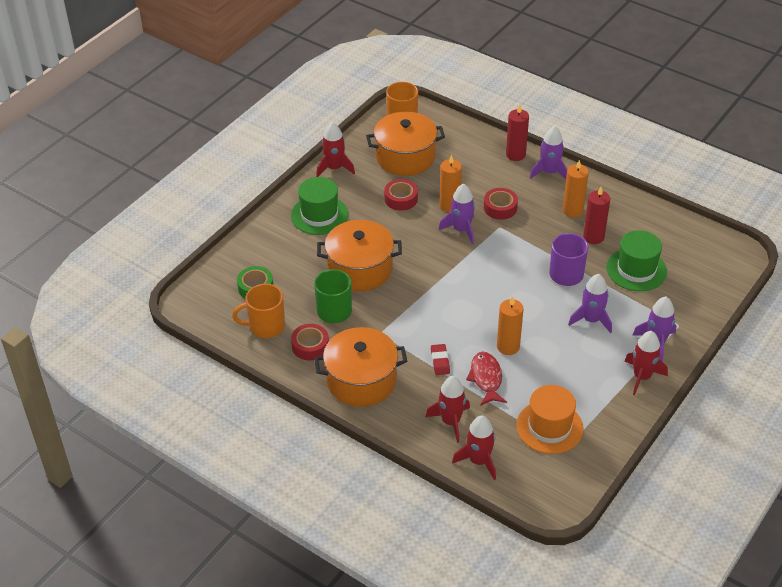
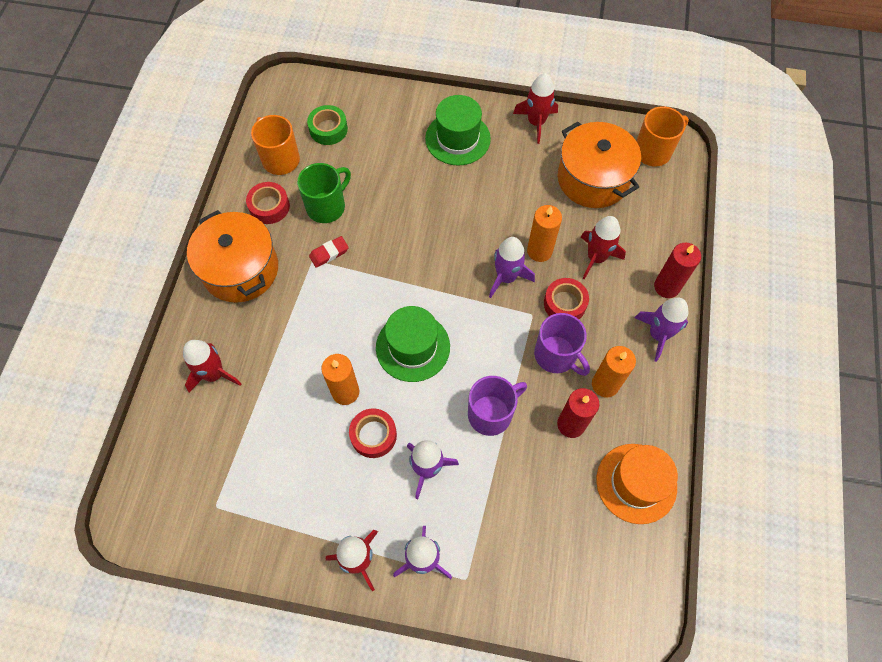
camera: 65 degrees right, 20 degrees up
orange pot [317,220,402,291] -> none
red tape [384,179,418,211] -> red tape moved to [349,408,397,458]
red eraser [431,344,450,375] -> red eraser moved to [309,236,349,268]
red rocket [452,416,496,480] -> red rocket moved to [581,216,626,280]
red fish [466,352,507,406] -> none
orange hat [516,385,583,454] -> orange hat moved to [596,444,678,524]
green hat [606,230,667,291] -> green hat moved to [376,306,450,382]
none -> purple mug [534,313,590,376]

